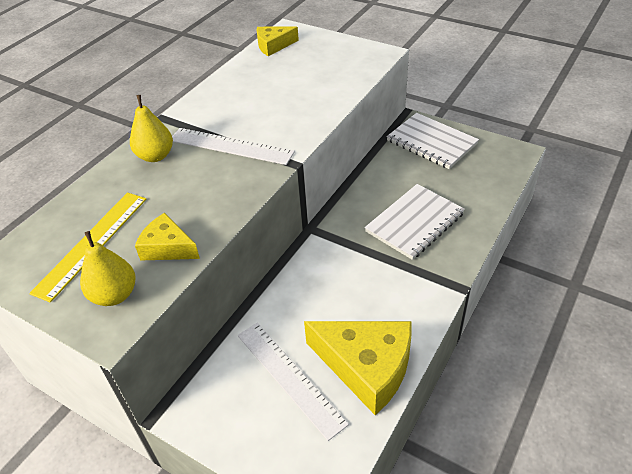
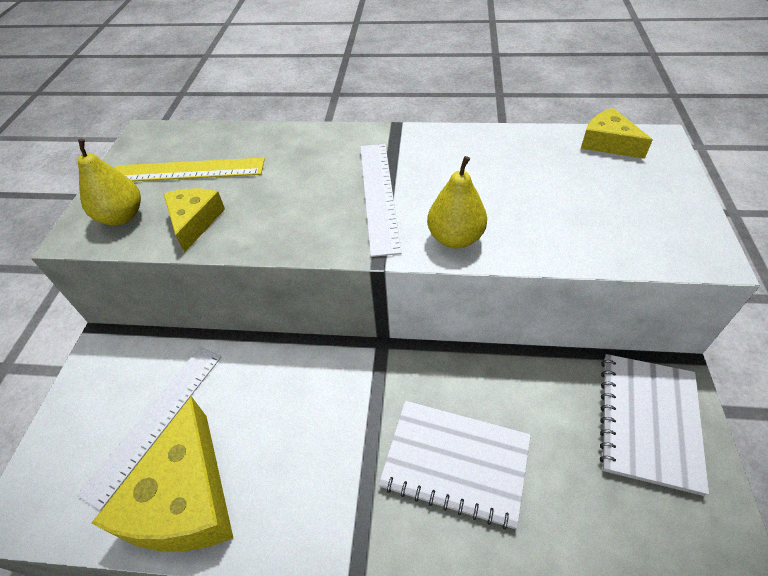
camera: 65 degrees right, 5 degrees up
yellow pear [130,95,173,162] -> yellow pear moved to [427,156,487,249]

